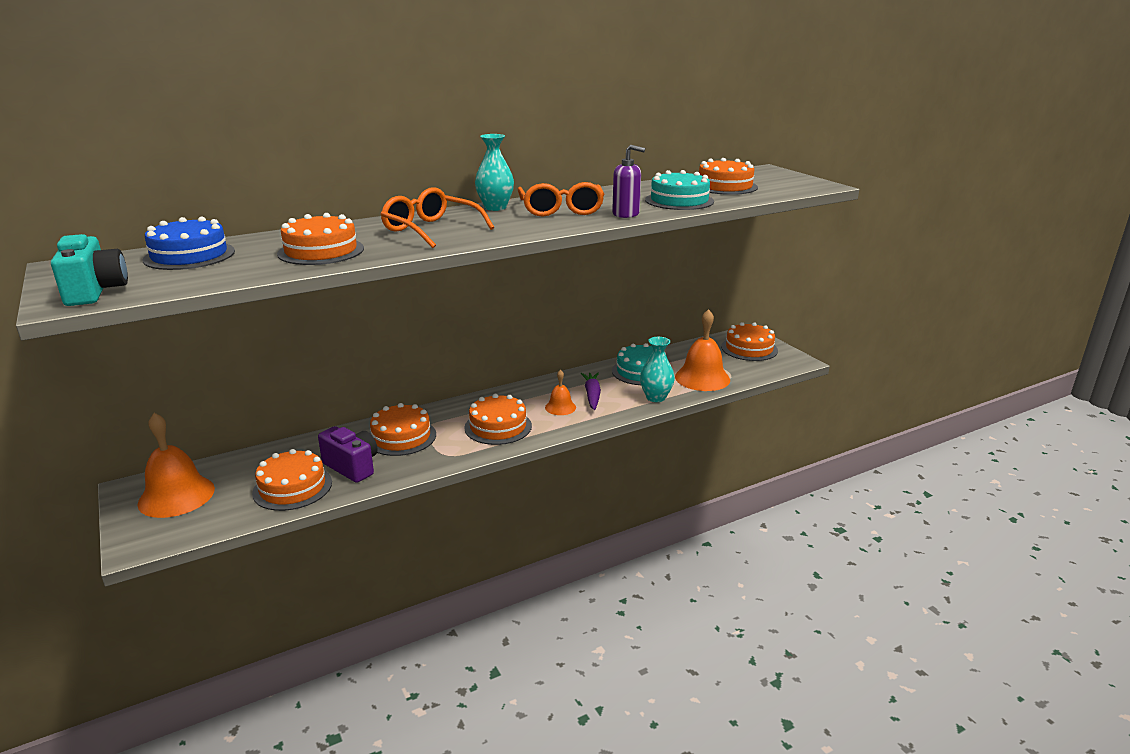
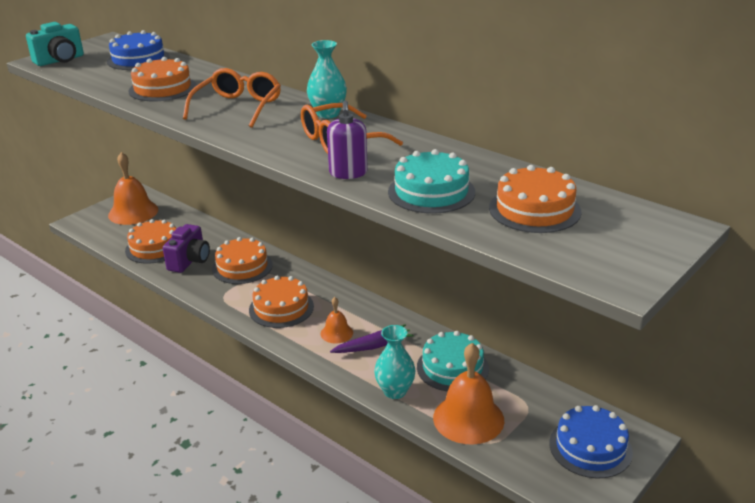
camera: 70 degrees right, 5 degrees up
orange cake [721,322,778,361] -> blue cake [549,405,633,478]

